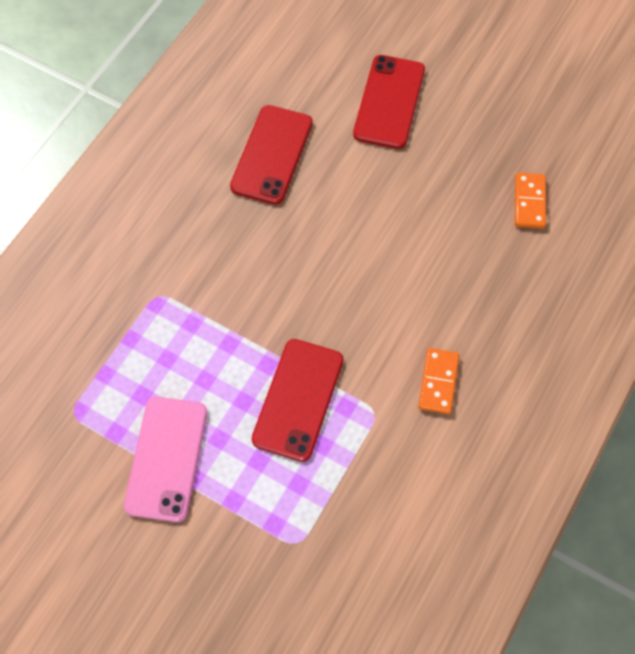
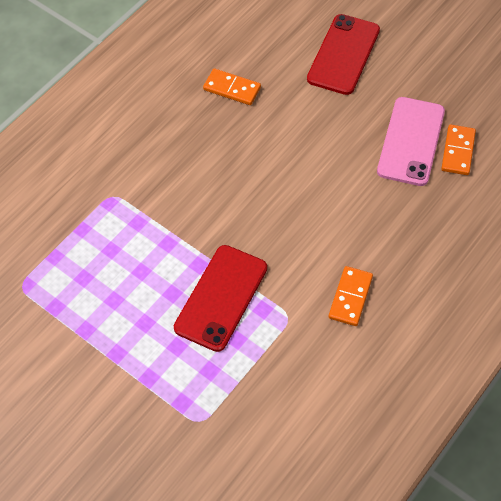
camera: 10 degrees right, 5 degrees down
pink phone [124,397,207,522] -> pink phone moved to [377,97,445,186]
red phone [230,105,313,205] -> orange domino [203,69,261,105]

